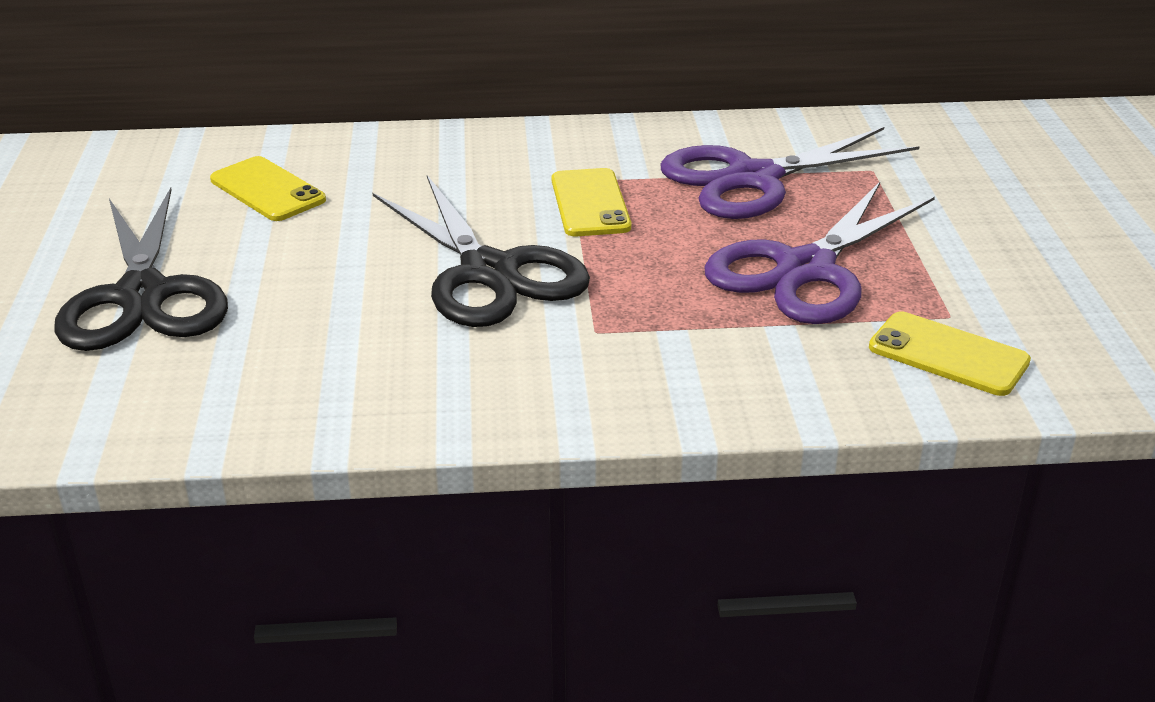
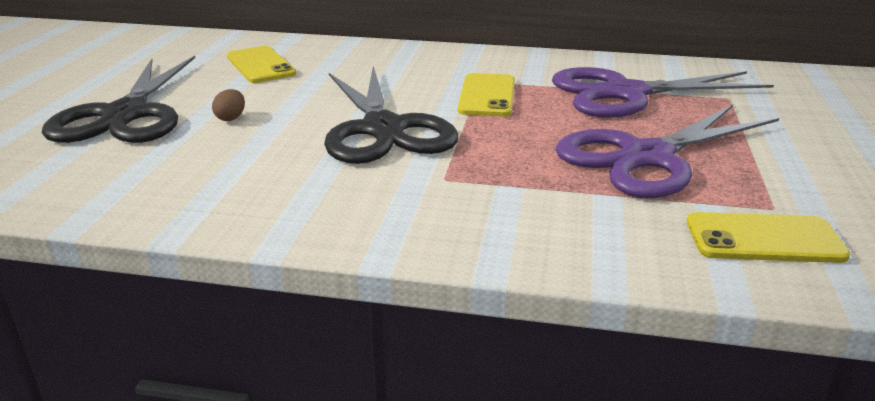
camera: 15 degrees right, 5 degrees down
yellow phone [869,312,1031,396] -> yellow phone turned 45 degrees counterclockwise [686,212,851,263]
none -> brown egg [212,89,245,121]

